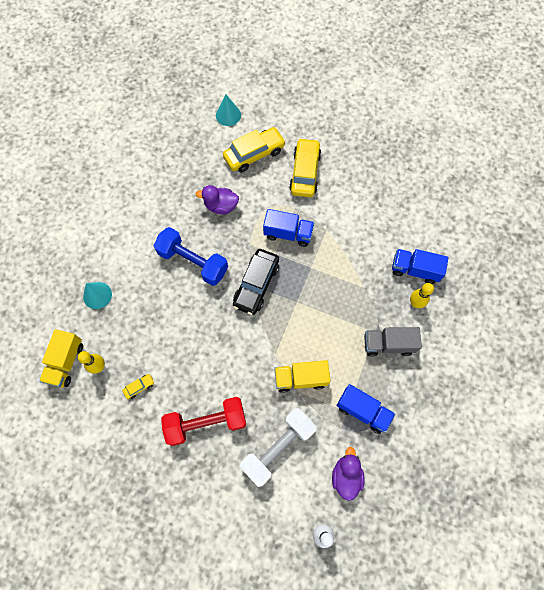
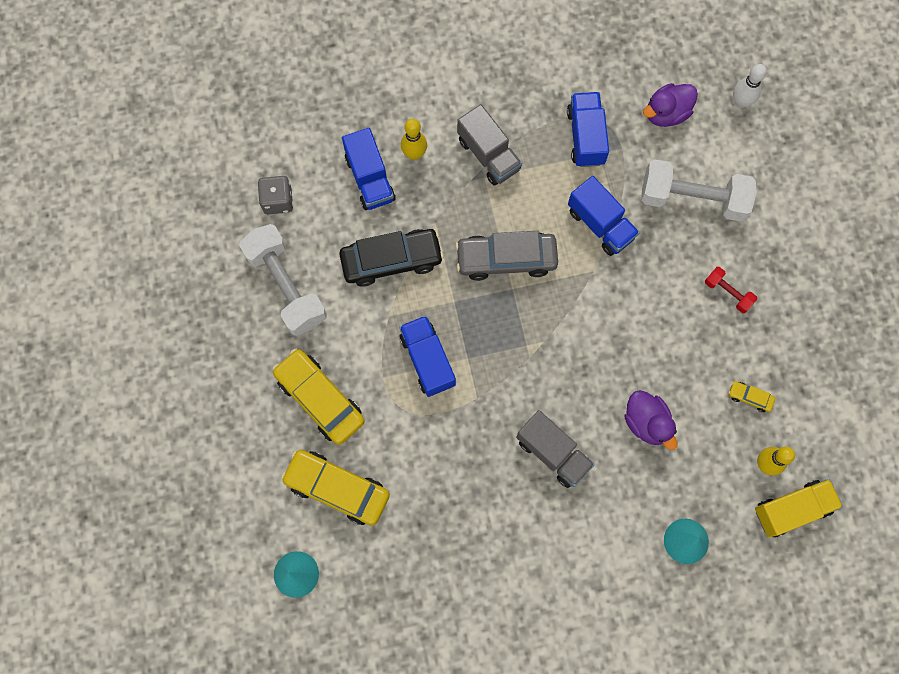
camera: 125 degrees left, 5 degrees up
blue dumbbell [154,227,228,286] -> grey truck [516,410,595,488]
red dumbbell [161,397,246,446] -> red dumbbell [705,267,757,313], size x0.47
purple duck [196,185,239,214] -> purple duck moved to [624,390,677,450]
black car [233,249,279,315] -> black car moved to [339,229,444,287]
yellow truck [274,360,330,393] -> blue truck [568,176,640,256]
yellow car [289,138,321,197] -> yellow car turned 75 degrees clockwise [272,349,365,445]
none -> white dumbbell [239,224,327,336]
none -> grey dice [258,176,293,214]
none -> grey car [455,231,558,281]

